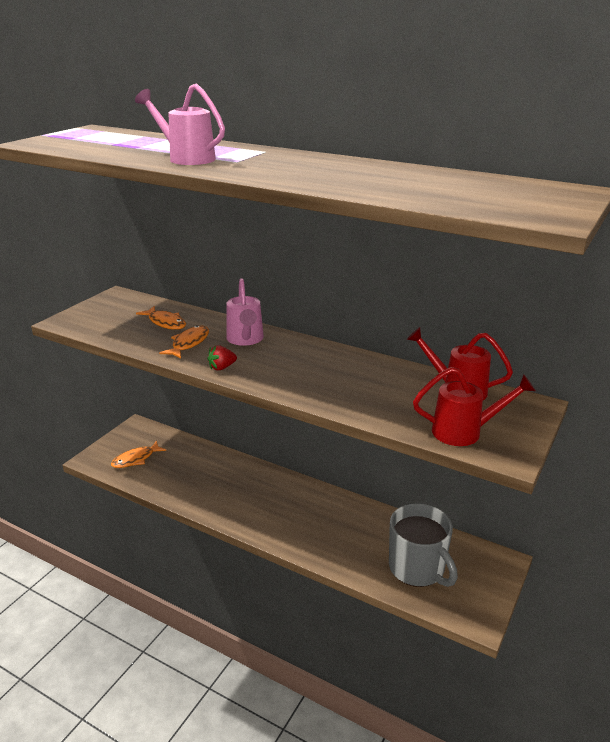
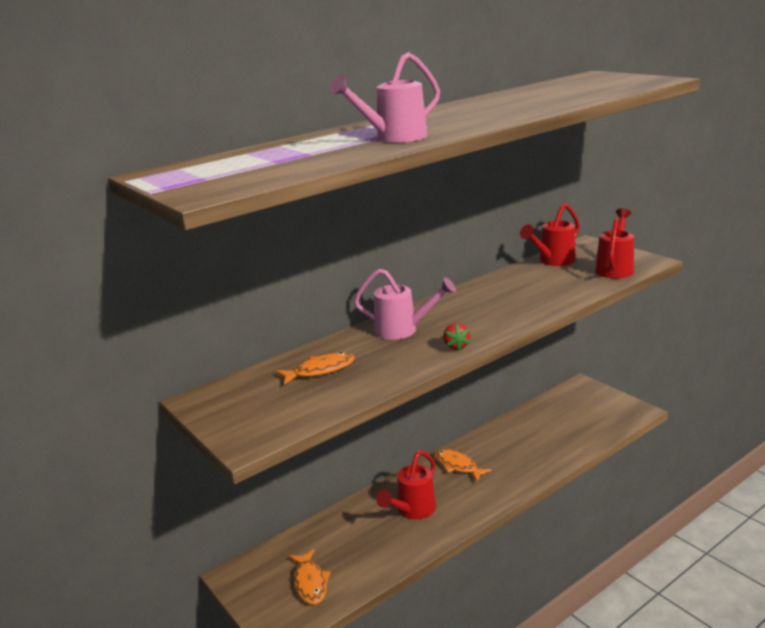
camera: 65 degrees left, 5 degrees down
orange fish [159,325,209,359] -> orange fish moved to [435,449,492,482]
grey mug [389,503,458,587] -> none
none -> red watering can [376,451,436,519]

